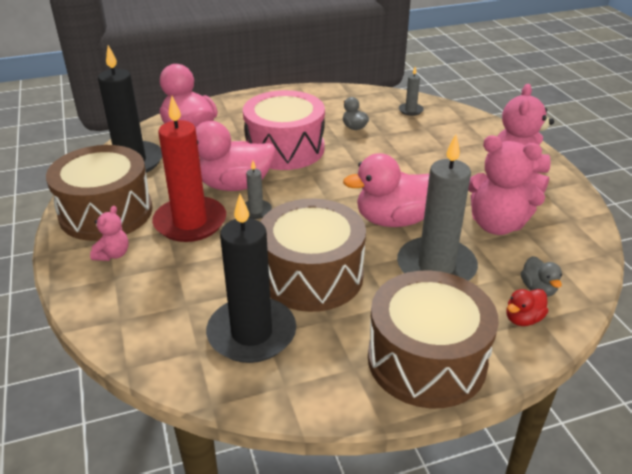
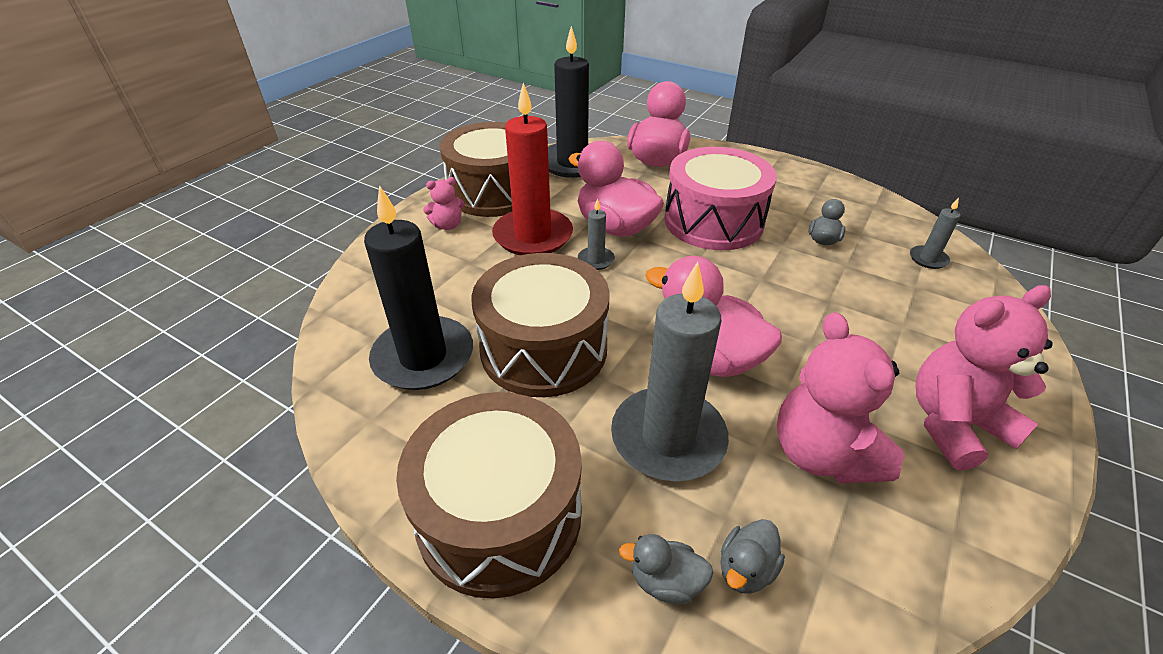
camera: 50 degrees right, 5 degrees up
red duck [506,289,548,326] -> grey duck [619,534,714,605]

